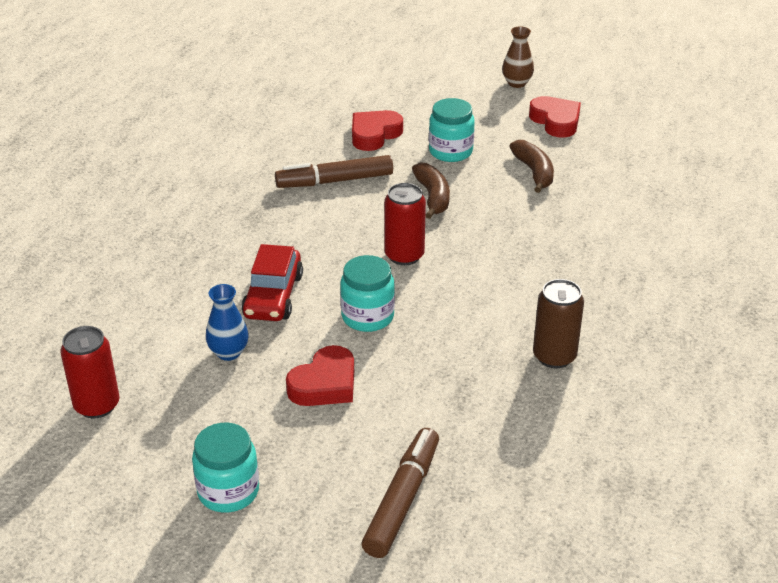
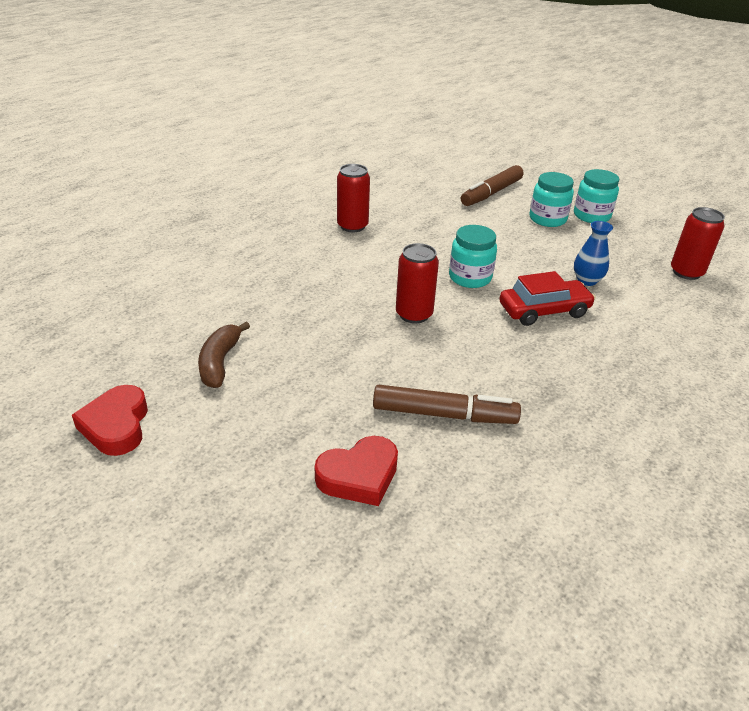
camera: 160 degrees left, 0 degrees up
red car [242,244,303,321] -> red car turned 45 degrees clockwise [499,271,596,326]
red heart [286,345,354,406] -> none
brown banana [412,162,450,219] -> none
turquoise jar [429,98,475,162] -> turquoise jar moved to [530,172,574,227]
brown vase [502,27,534,88] -> none
brown can [533,279,584,368] -> red can [337,164,370,232]

